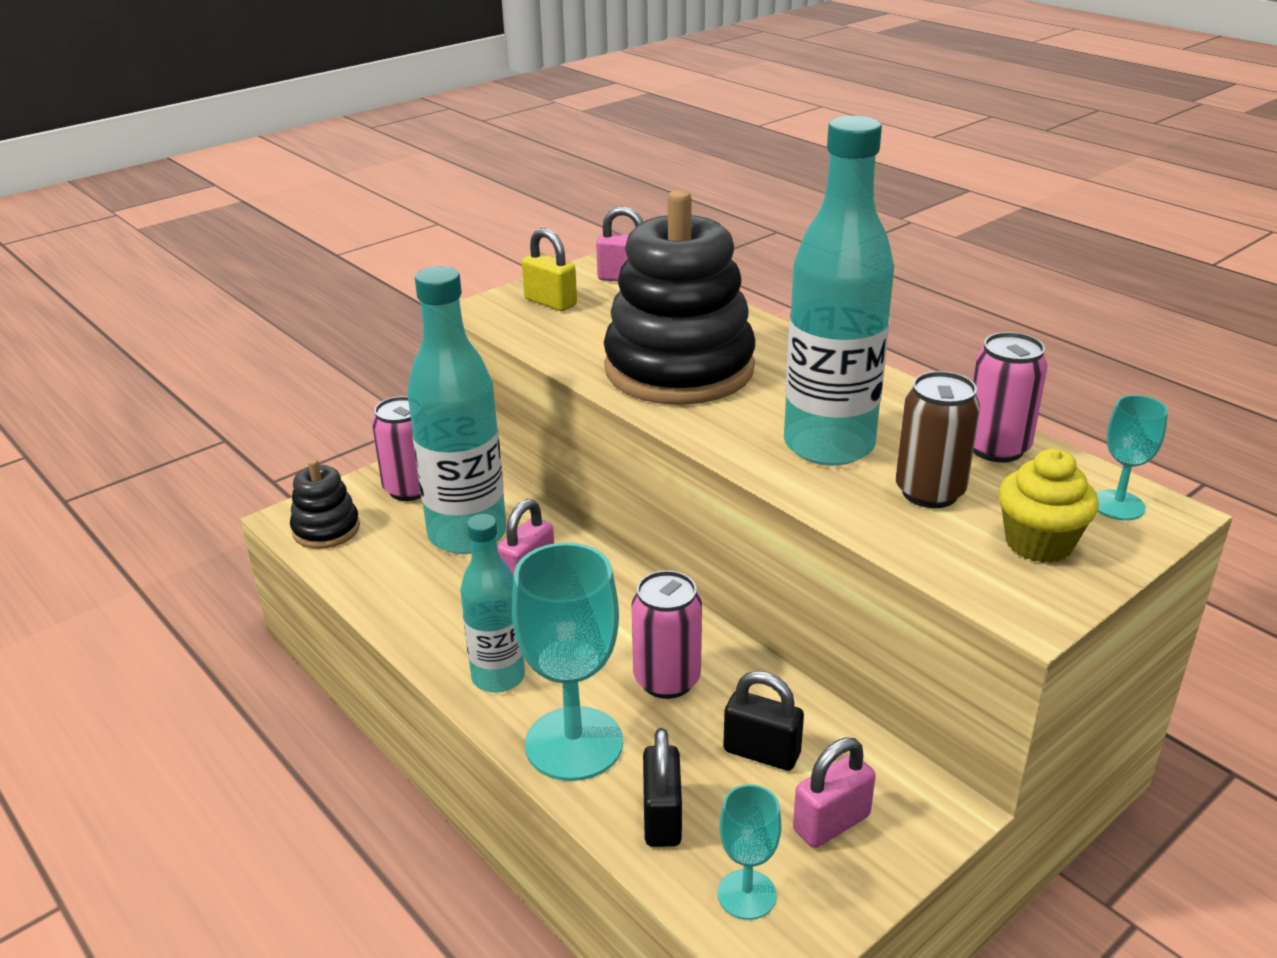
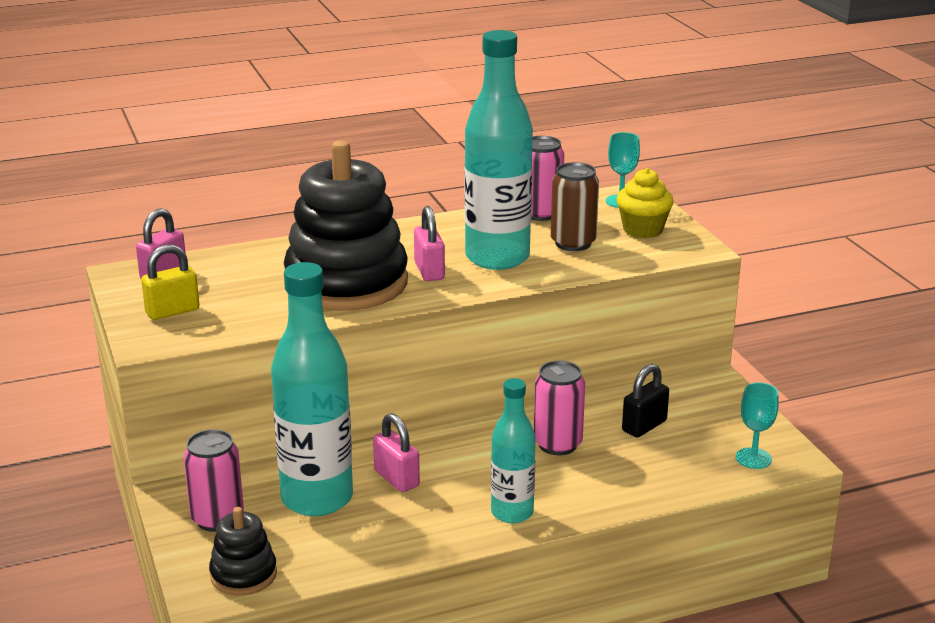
camera: 70 degrees left, 5 degrees down
turquoise goblet [512,542,623,781] -> none
black padlock [643,728,682,847] -> none
pink padlock [793,738,876,848] -> pink padlock moved to [414,206,445,281]

